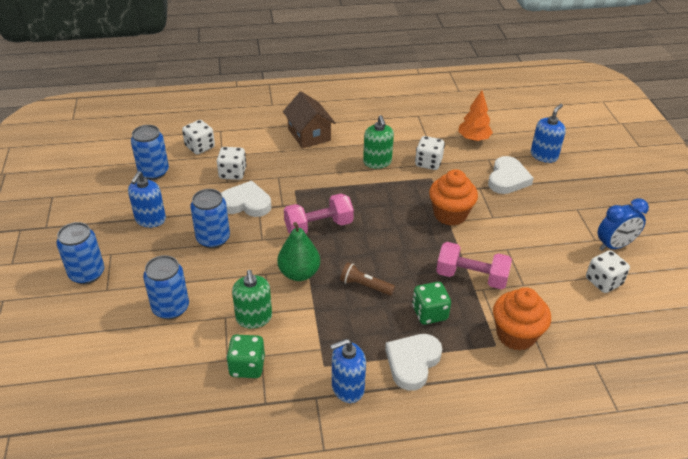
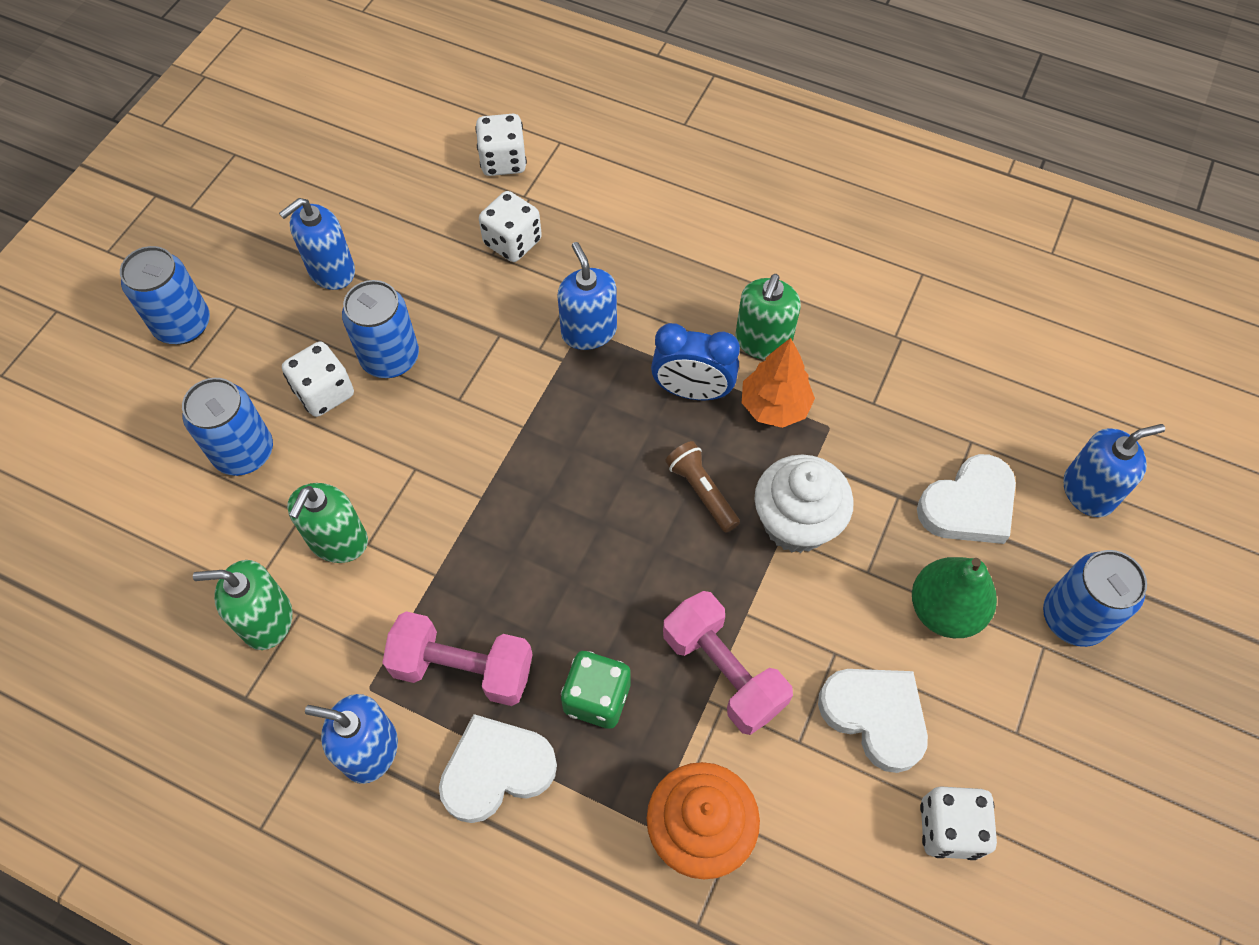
camera: 35 degrees right, 20 degrees up
blue can [131,125,169,180] -> blue can moved to [1043,550,1147,647]
white heart [221,181,271,217] -> white heart moved to [818,669,928,773]
green dice [226,335,265,378] -> green soap dispenser [193,560,292,650]
green pear [277,222,320,281] -> green pear moved to [912,557,997,638]
brown house [283,91,336,148] -> none
pink dumbbell [284,193,354,234] -> pink dumbbell moved to [382,611,533,706]
brown flashlight [340,262,395,295] -> brown flashlight moved to [665,441,740,533]
white dice [415,136,445,170] -> white dice moved to [282,342,354,417]
orange cupcake [429,169,478,226] -> white cupcake [754,454,854,553]
orange tree [458,90,493,142] -> orange tree moved to [742,338,815,428]
blue clock [598,198,649,251] -> blue clock moved to [651,323,740,400]
none -> blue soap dispenser [557,242,617,350]

